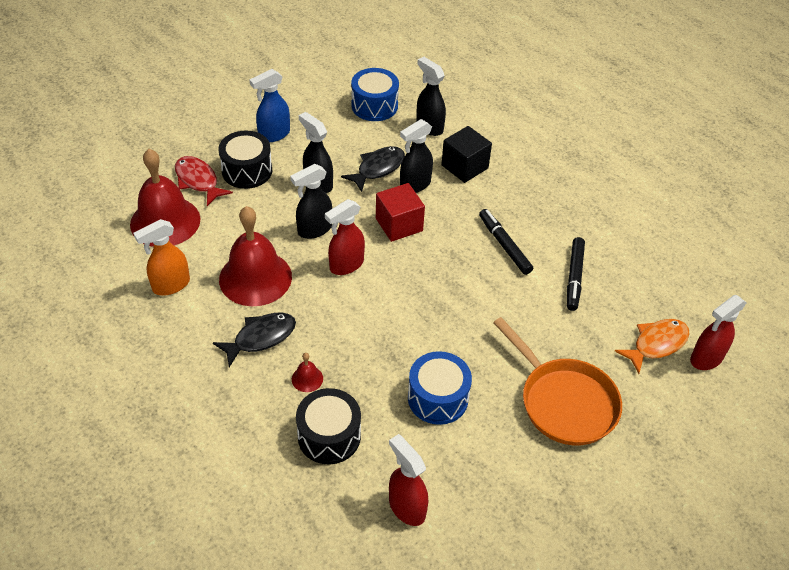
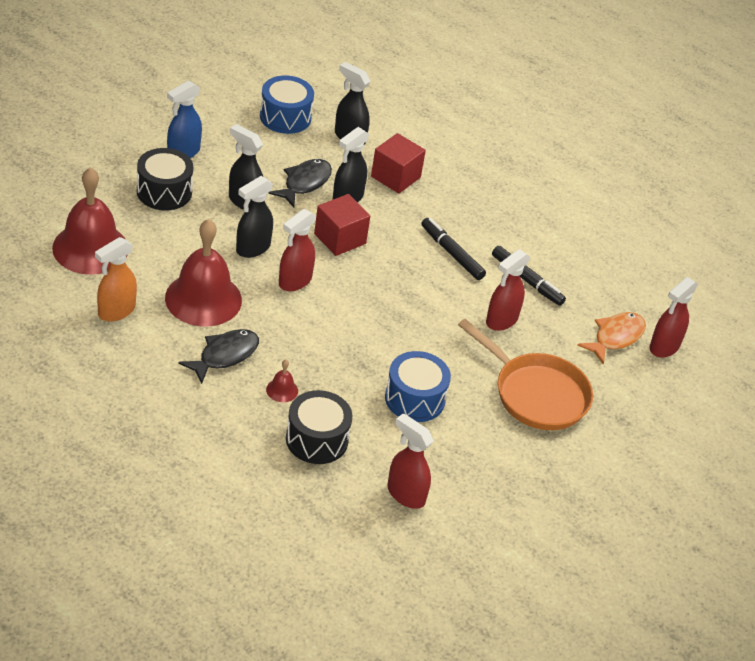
camera: 15 degrees left, 5 degrees down
red fish [175,156,233,206] -> none
black cube [441,126,492,183] -> red cube [371,133,426,193]
black marker [567,237,585,311] -> black marker turned 45 degrees counterclockwise [492,246,566,306]
none -> red spray bottle [486,249,530,331]

